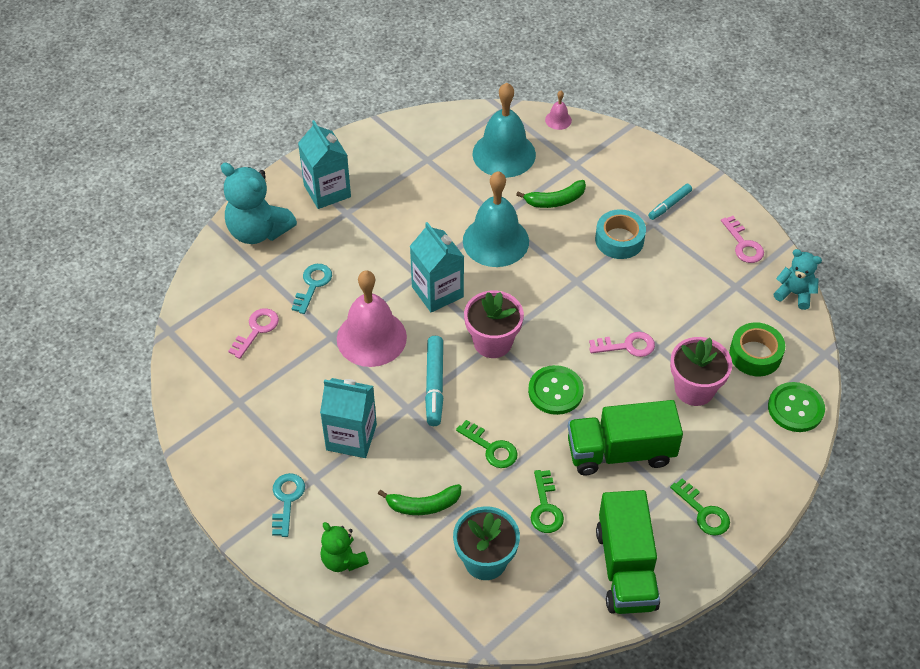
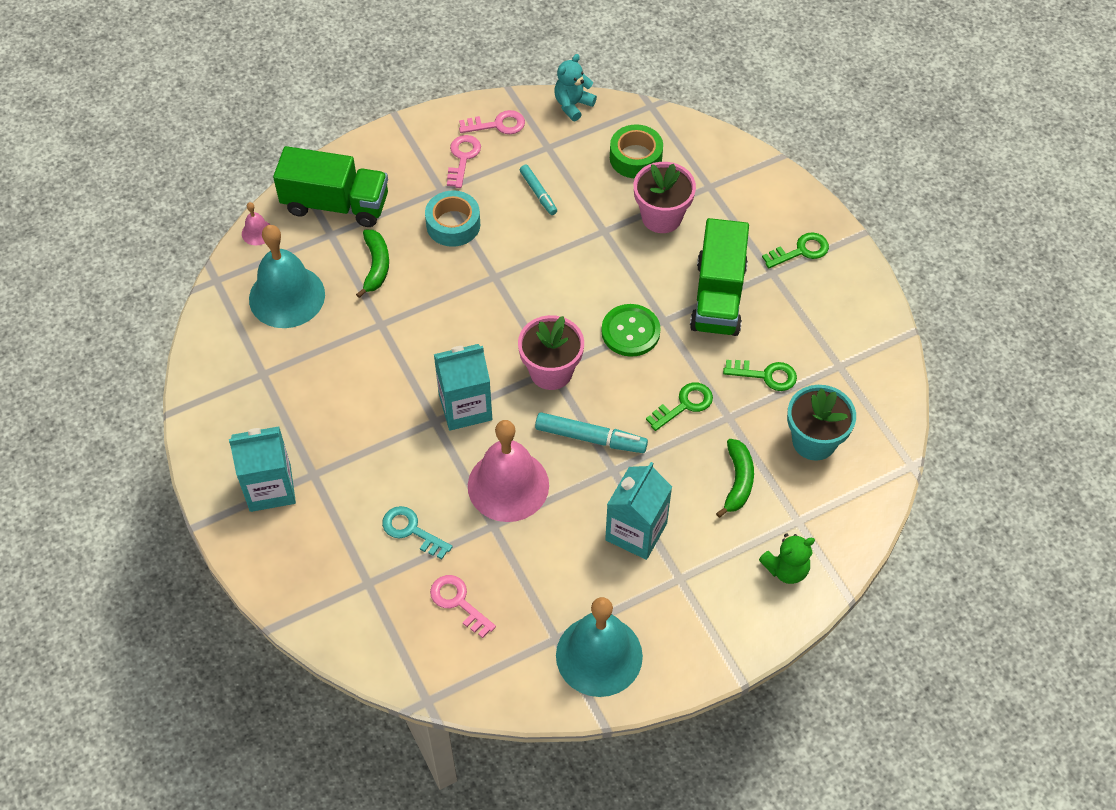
camera: 75 degrees left, 5 degrees up
turquoise teddy bear [221,163,297,244] -> none
turquoise key [272,473,305,537] -> none
turquoise bell [463,171,529,267] -> turquoise bell moved to [556,597,643,697]
pink key [589,332,655,357] -> pink key moved to [447,135,481,188]
green truck [596,490,660,614] -> green truck moved to [273,146,388,227]
turquoise marker [648,184,692,220] -> turquoise marker moved to [520,165,557,215]
green button [768,382,825,432] -> none

